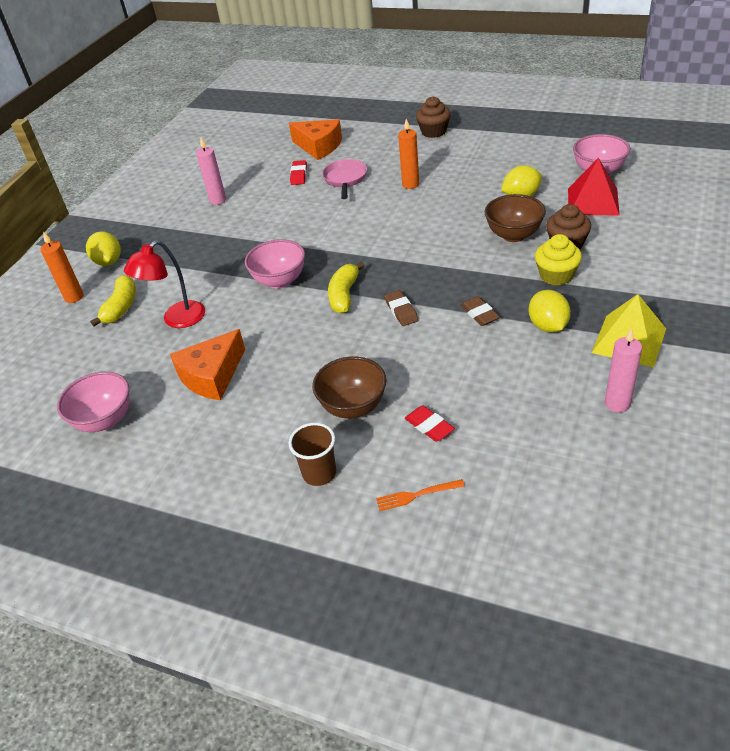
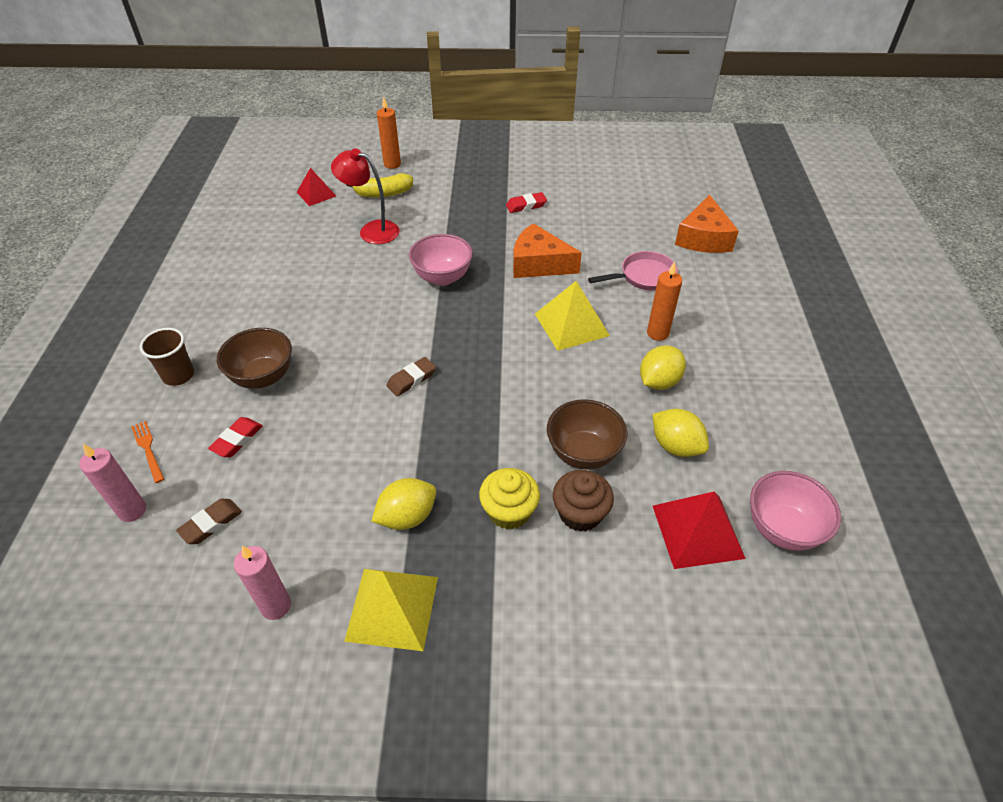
camera: 65 degrees right, 5 degrees up
pink bowl [57,371,130,432] -> none
yellow lemon [86,231,121,266] -> yellow lemon moved to [640,345,686,390]
orange cheese [170,329,245,400] -> orange cheese moved to [513,223,582,278]
pink candle [196,138,226,205] -> pink candle moved to [79,444,146,522]
red eraser [290,160,307,185] -> red eraser moved to [506,192,547,213]
yellow banana [328,262,365,314] -> none
brown cupcake [416,96,451,138] -> none
brown eraser [460,296,500,326] -> brown eraser moved to [176,499,242,544]
none -> red pyramid [297,168,336,206]
none -> yellow pyramid [535,281,610,351]

